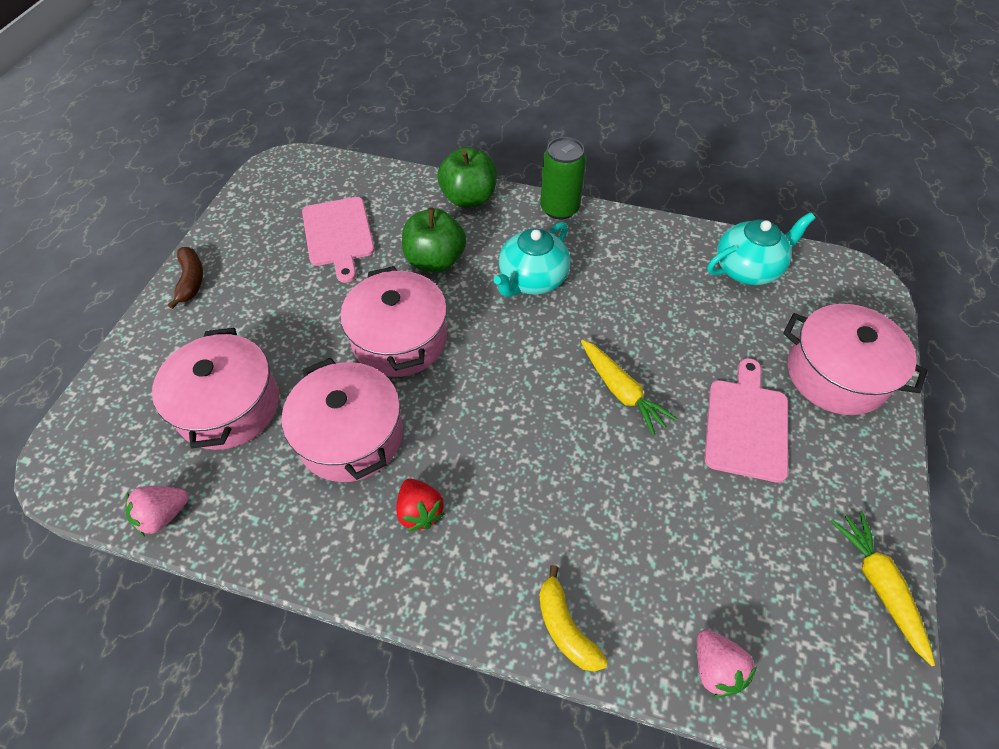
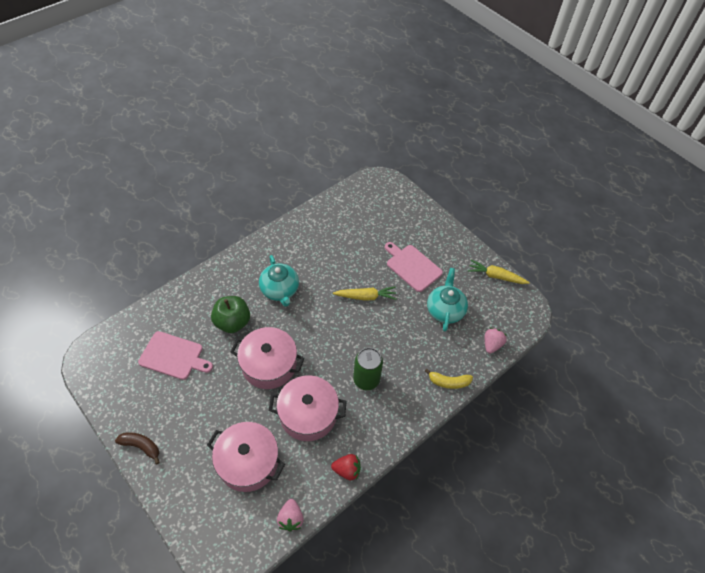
camera: 60 degrees left, 0 degrees up
red strawberry [396,479,445,531] -> red strawberry moved to [331,454,361,480]
green apple [437,147,497,208] -> none
green can [540,137,586,220] -> green can moved to [353,348,383,390]
pink strawberry [697,629,757,698] -> pink strawberry turned 75 degrees counterclockwise [485,328,507,354]
turquoise teapot [707,212,815,285] -> turquoise teapot moved to [427,268,468,332]
pink pot [783,304,928,415] -> none

